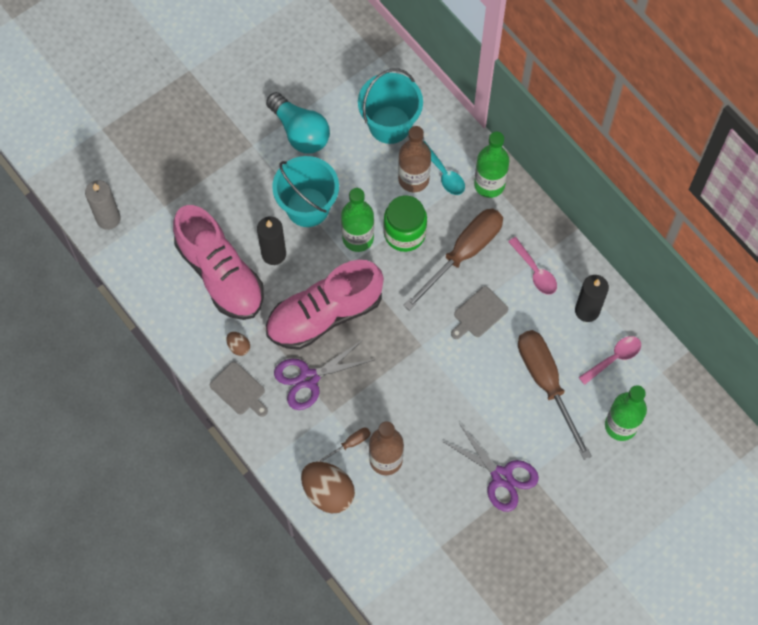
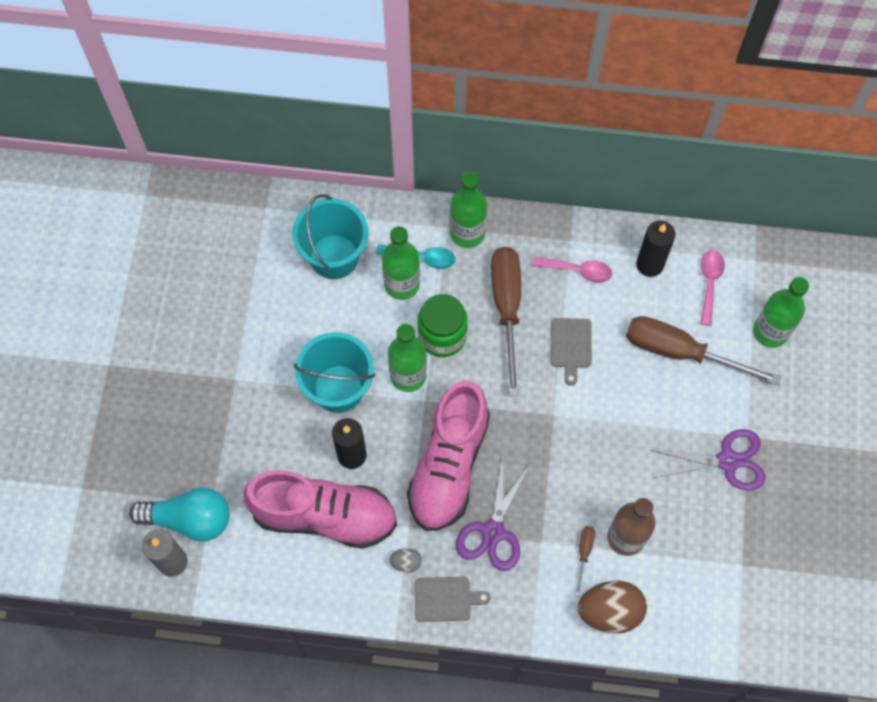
camera: 45 degrees left, 0 degrees up
brown egg [226,332,250,356] -> grey egg [390,548,422,573]
turquoise light bulb [266,92,330,153] -> turquoise light bulb moved to [129,488,230,541]
brown bottle [398,126,431,192] -> green bottle [382,226,420,300]

